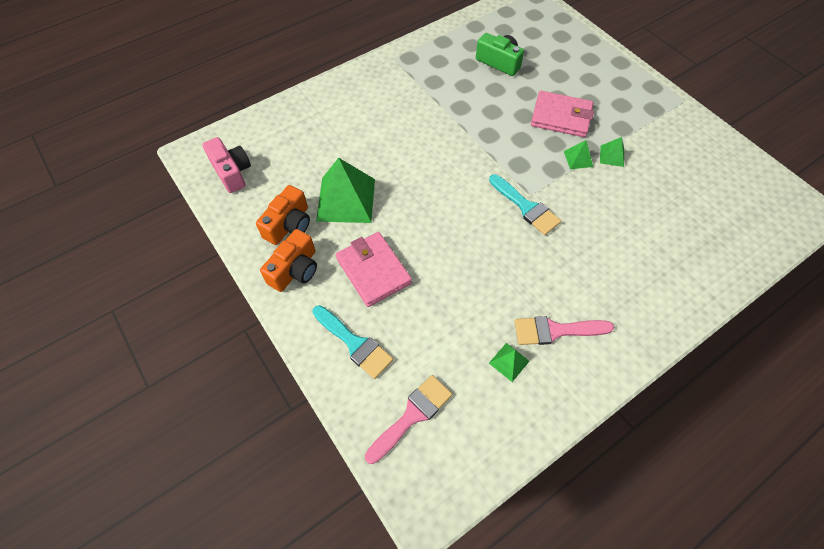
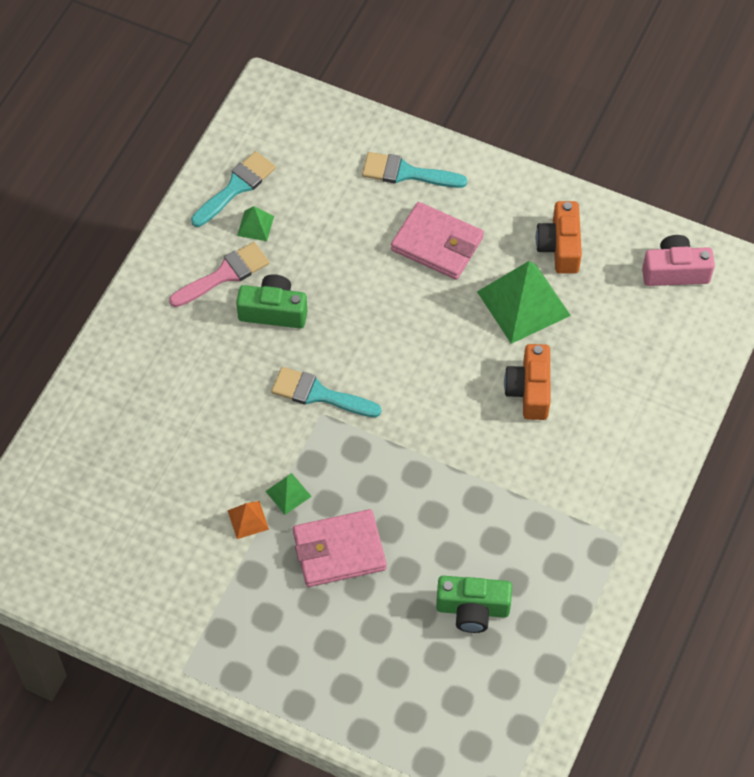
camera: 150 degrees right, 0 degrees up
pink camera [202,137,251,193] -> pink camera turned 150 degrees clockwise [642,235,715,286]
orange camera [260,229,317,292] -> orange camera moved to [504,344,550,420]
pink brush [365,375,452,464] -> none
green pyramid [600,137,624,167] -> orange pyramid [228,501,269,539]
none -> turquoise brush [191,151,276,227]
none -> green camera [236,274,307,329]

